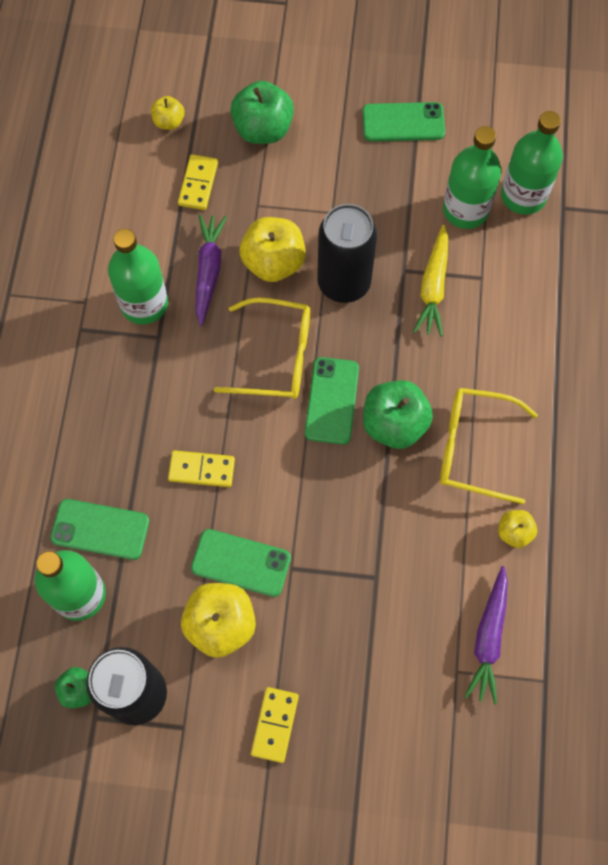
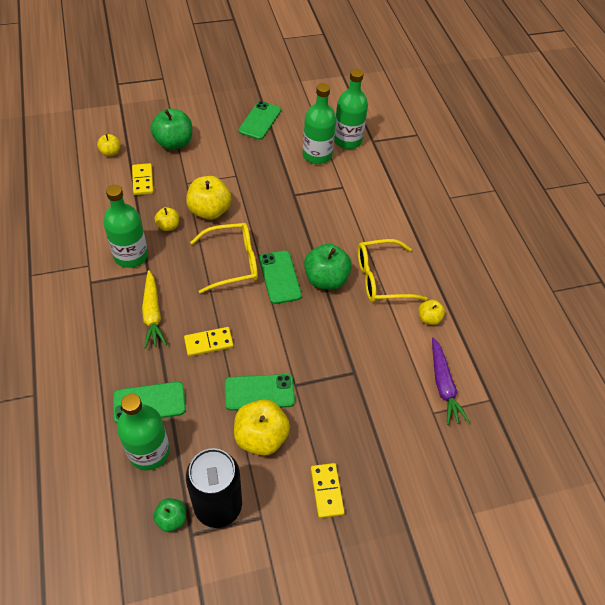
camera: 25 degrees left, 15 degrees down
purple carrot [196,215,227,326] -> yellow apple [155,207,179,231]
black can [317,204,377,303] -> none
green phone [363,102,445,141] -> green phone turned 45 degrees counterclockwise [238,101,281,140]
yellow carrot [413,225,448,336] -> yellow carrot moved to [142,270,167,349]

